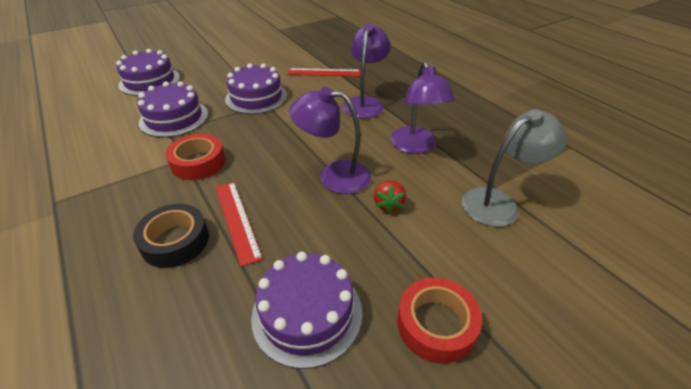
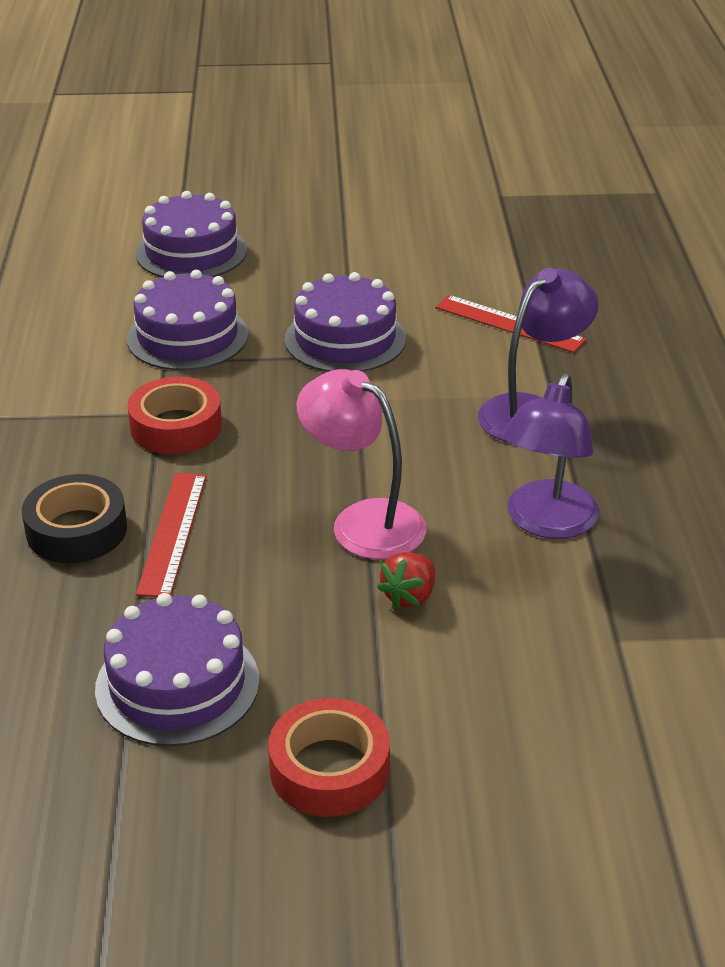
camera: 30 degrees right, 5 degrees down
purple lamp [289,87,371,194] -> pink lamp [297,369,426,560]
grey lamp [462,109,567,227] -> none

